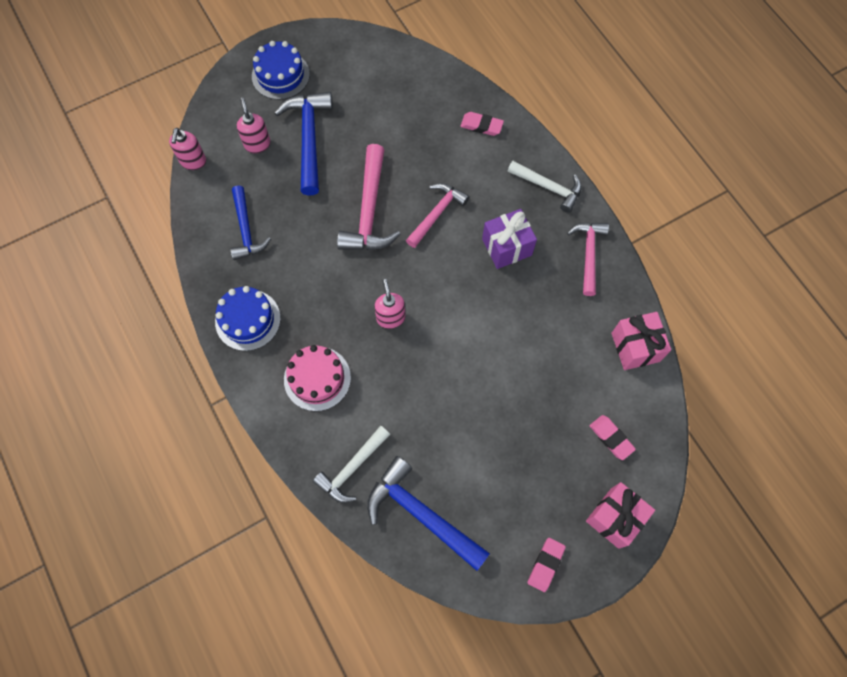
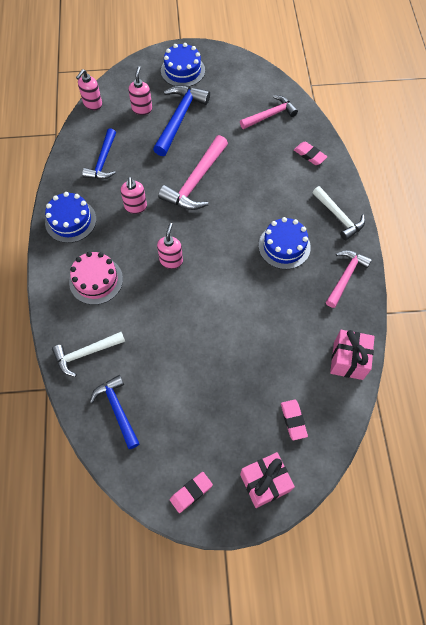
camera: 25 degrees right, 5 degrees down
blue hammer [367,456,490,571] -> blue hammer [90,375,140,449], size x0.67
pink hammer [406,183,469,248] -> pink hammer moved to [240,95,298,129]
purple gift [482,209,537,269] -> blue cake [259,217,311,269]
none -> pink soap dispenser [120,177,147,214]

